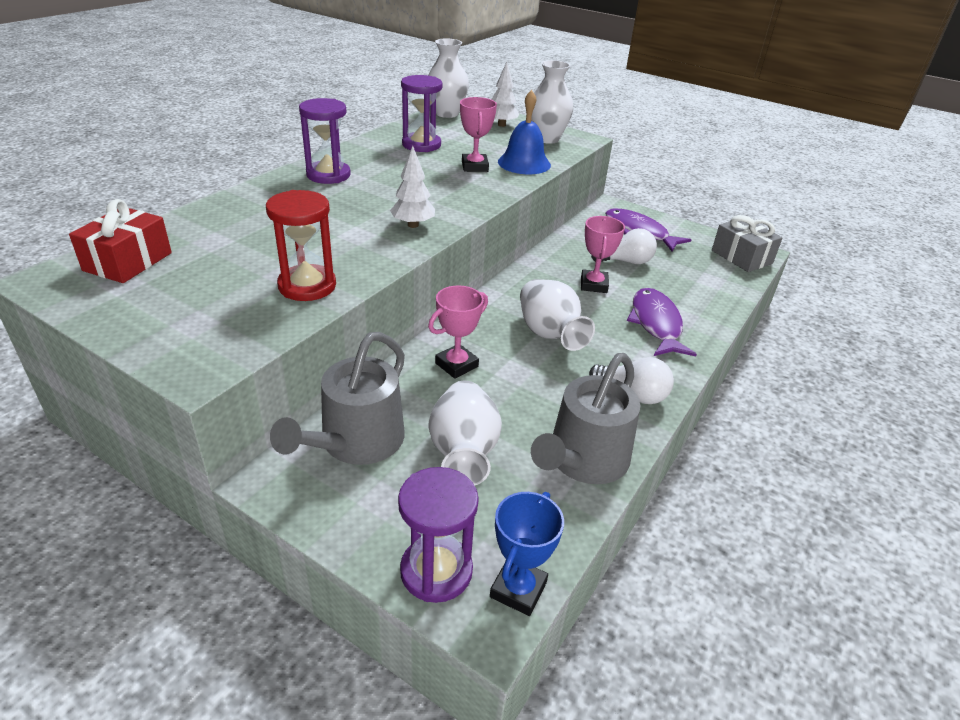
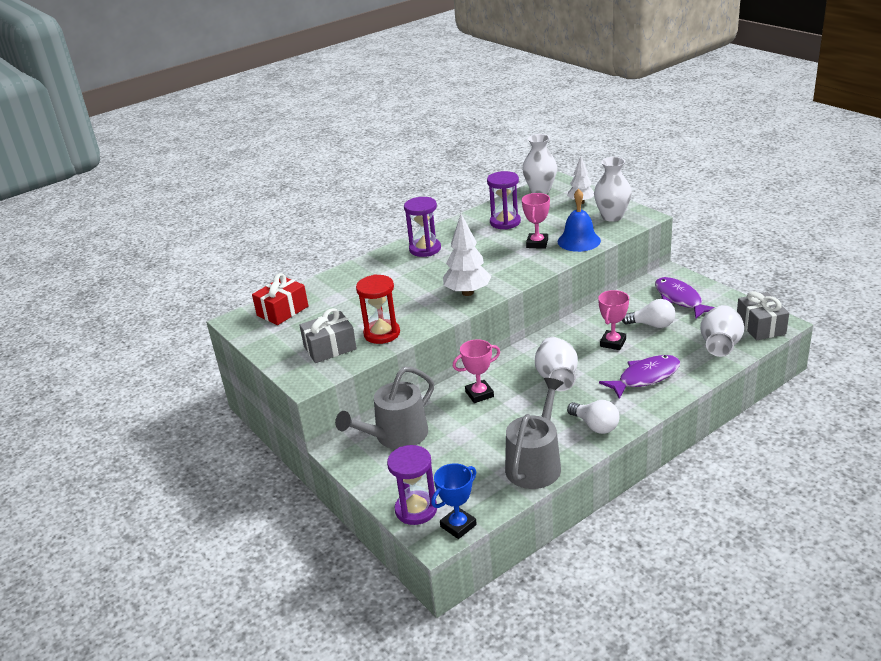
camera: 25 degrees right, 5 degrees down
white tree [390,146,435,228] -> white tree [443,214,492,296], size x1.52
white vase [429,381,502,486] -> white vase moved to [700,305,744,357]
grey watering can [531,353,640,484] -> grey watering can turned 150 degrees clockwise [505,378,564,489]
purple fish [627,288,697,356] -> purple fish turned 45 degrees clockwise [599,355,680,399]
none -> grey gift [299,308,357,363]

